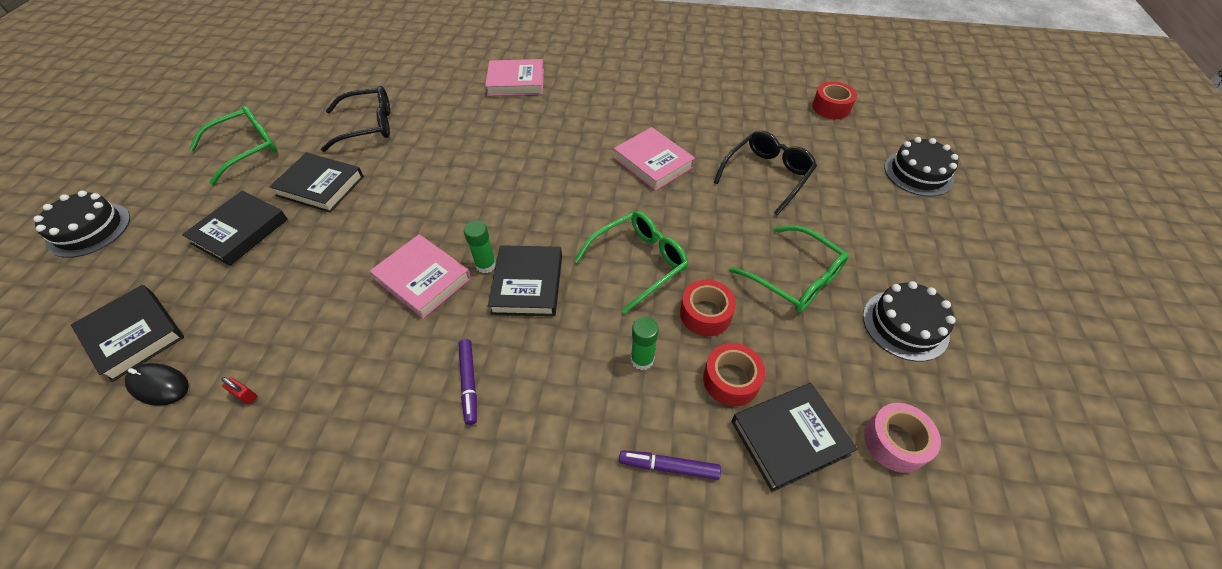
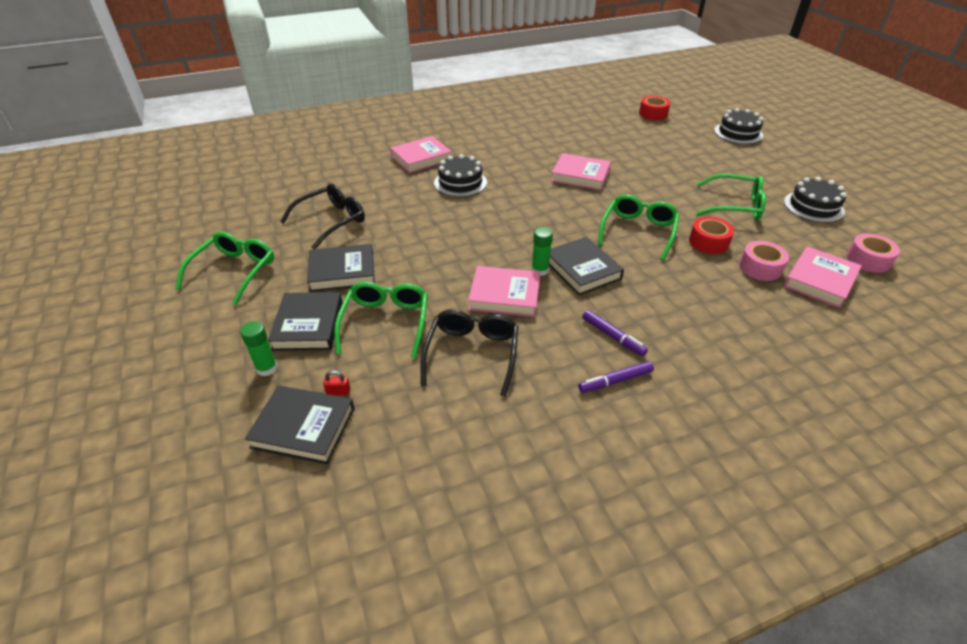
camera: 30 degrees left, 10 degrees down
black cake [33,191,130,258] -> black cake moved to [434,154,487,197]
black mouse [125,363,189,406] -> none
red padlock [221,377,257,404] -> red padlock moved to [323,370,350,395]
purple marker [619,450,721,480] -> purple marker moved to [578,361,654,393]
green glue stick [631,317,659,370] -> green glue stick moved to [240,321,278,376]
red tape [703,343,765,406] -> pink tape [739,241,789,281]
black glasses [714,131,817,215] -> black glasses moved to [420,310,518,397]
black book [732,383,857,492] -> pink book [784,246,862,308]
none -> green glasses [334,282,428,358]

